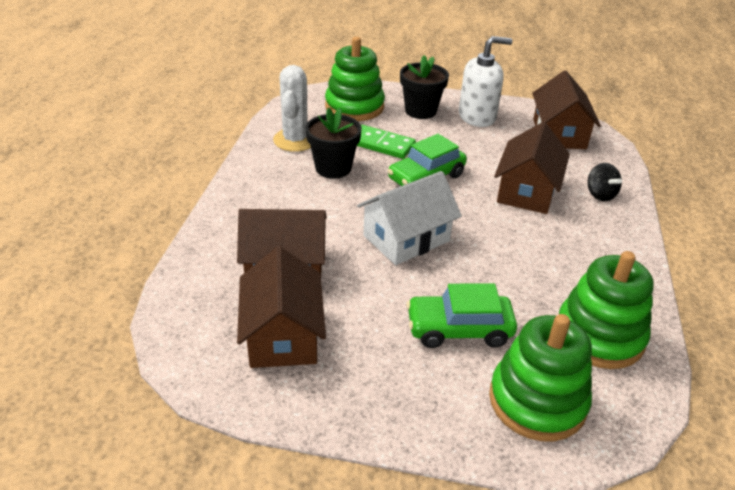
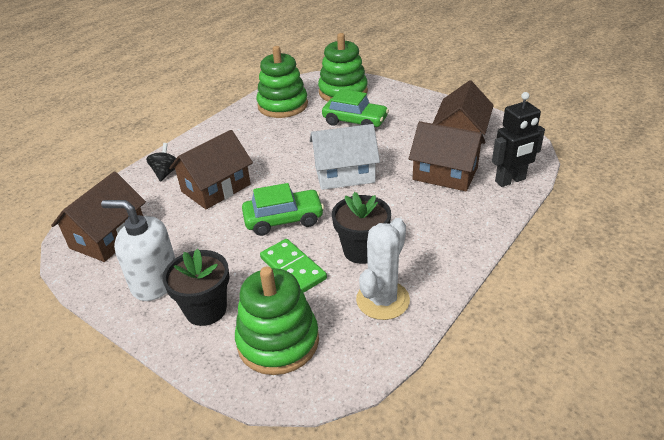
camera: 150 degrees left, 0 degrees up
none -> black robot [492,92,545,187]

